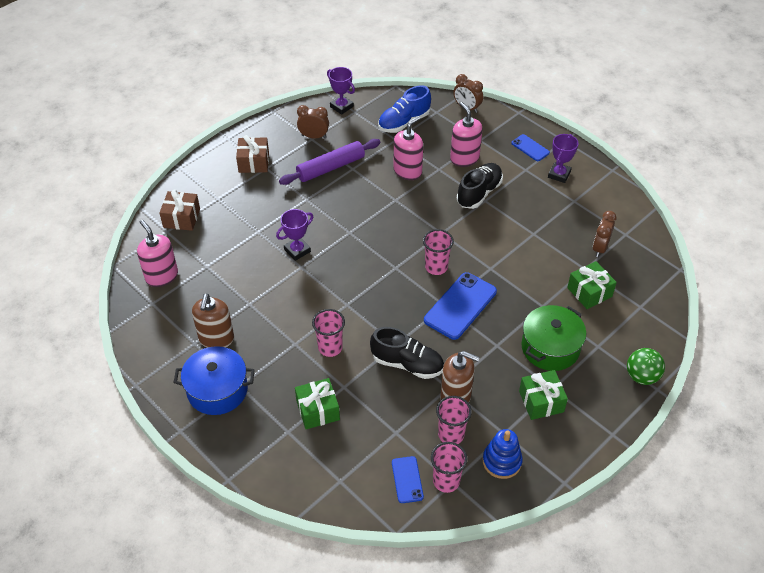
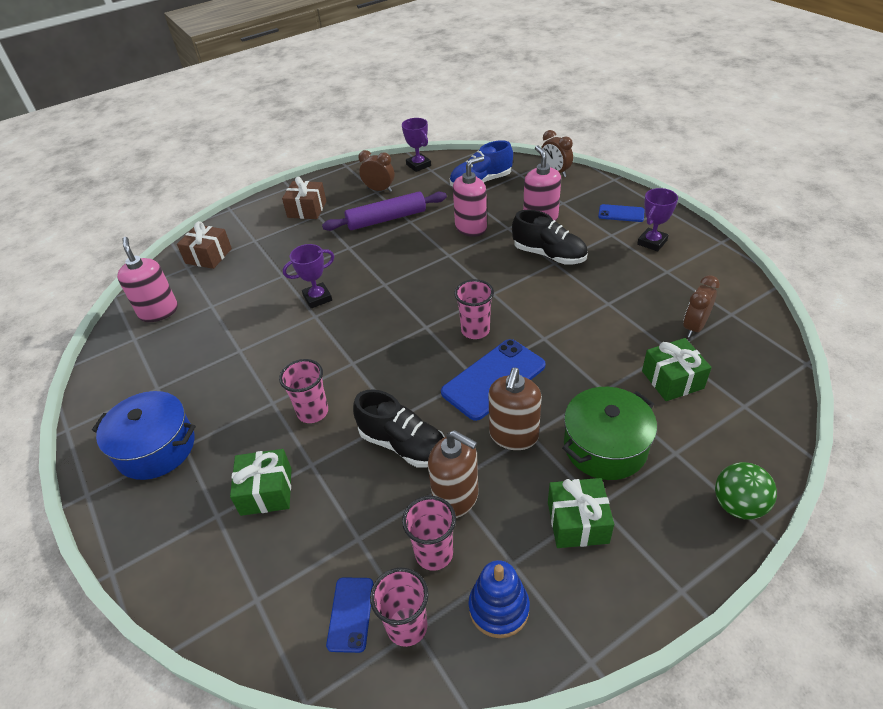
camera: 15 degrees right, 5 degrees down
brown soap dispenser [192,293,234,348] -> brown soap dispenser moved to [489,368,542,450]
black shoe [457,163,503,209] -> black shoe turned 75 degrees clockwise [512,210,588,265]
blue phone [511,134,550,161] -> blue phone turned 45 degrees counterclockwise [598,204,645,222]

